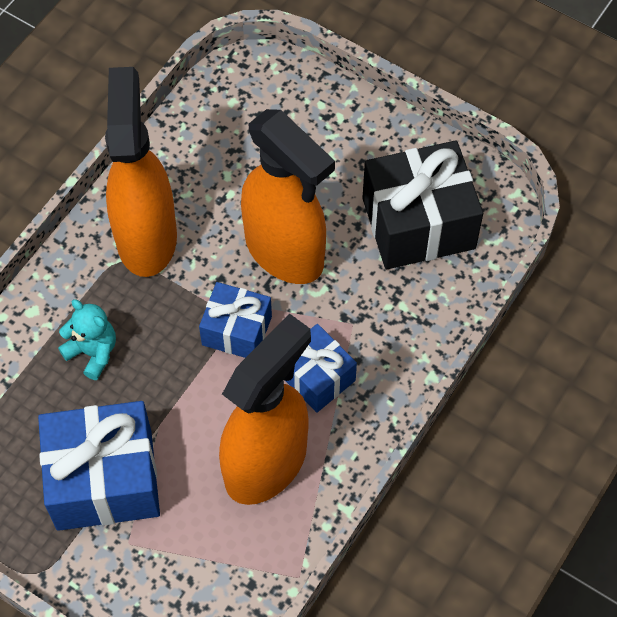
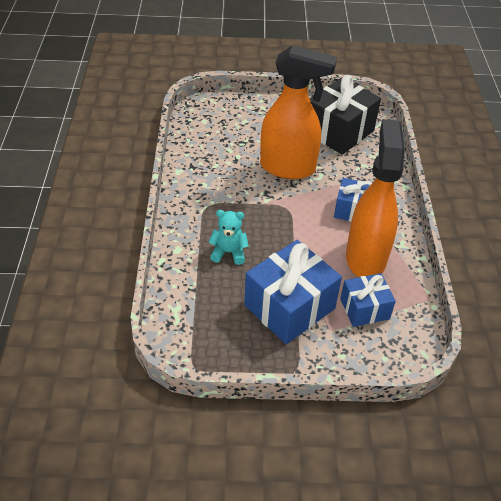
camera: 35 degrees left, 15 degrees down
orange spray bottle [105,67,177,277] -> none
blue gift [199,282,272,358] -> blue gift moved to [340,273,396,327]

